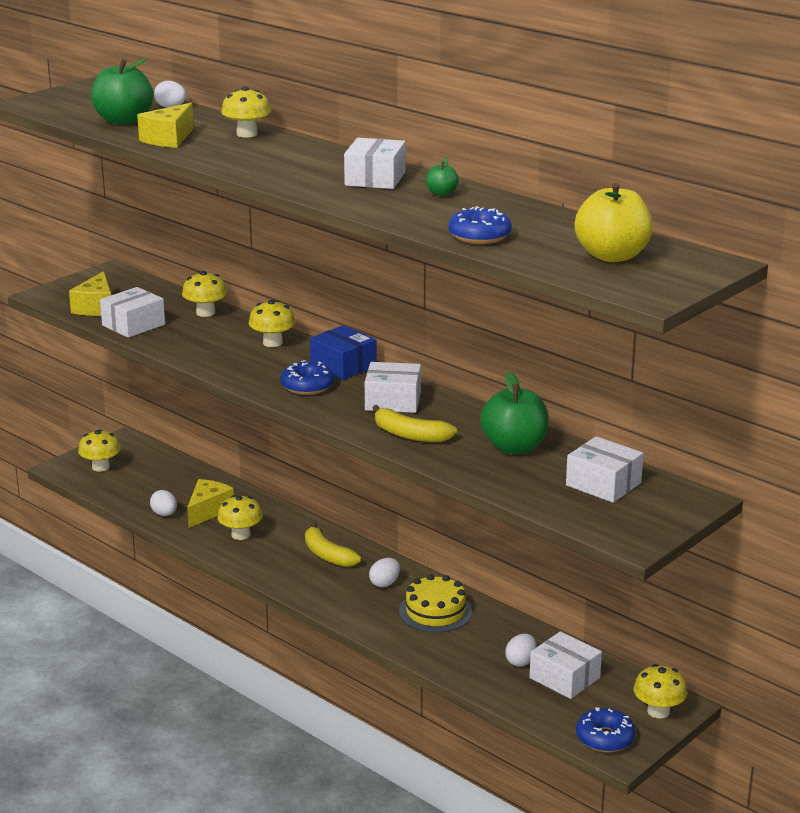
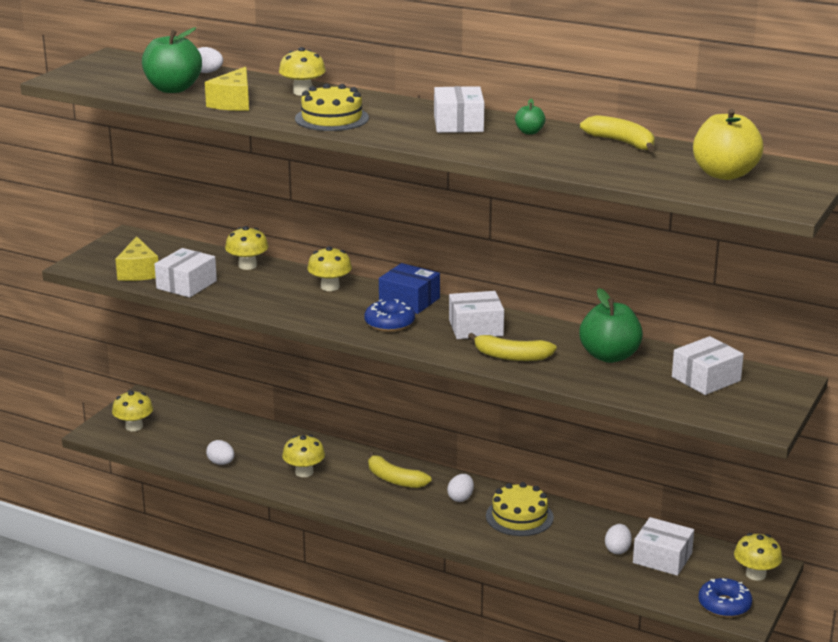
camera: 15 degrees left, 0 degrees up
yellow cheese [187,479,234,528] -> none
blue donut [448,206,512,244] -> none
white box [566,436,644,503] -> white box turned 60 degrees counterclockwise [672,336,744,395]
none -> yellow cake [295,83,369,131]
none -> yellow banana [580,115,655,152]

